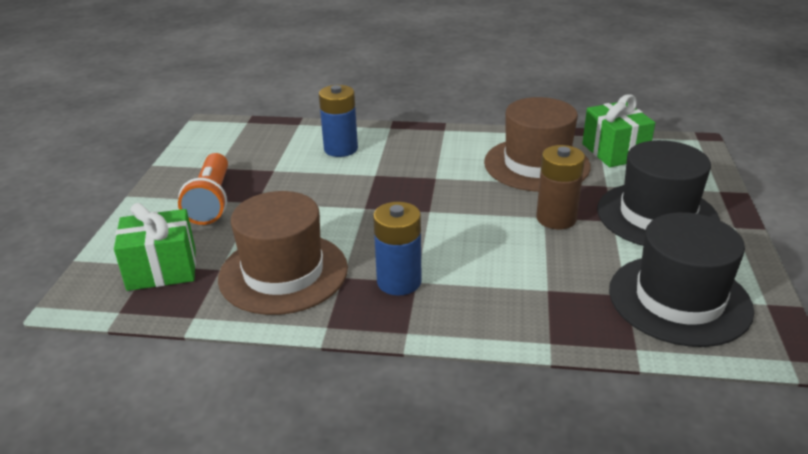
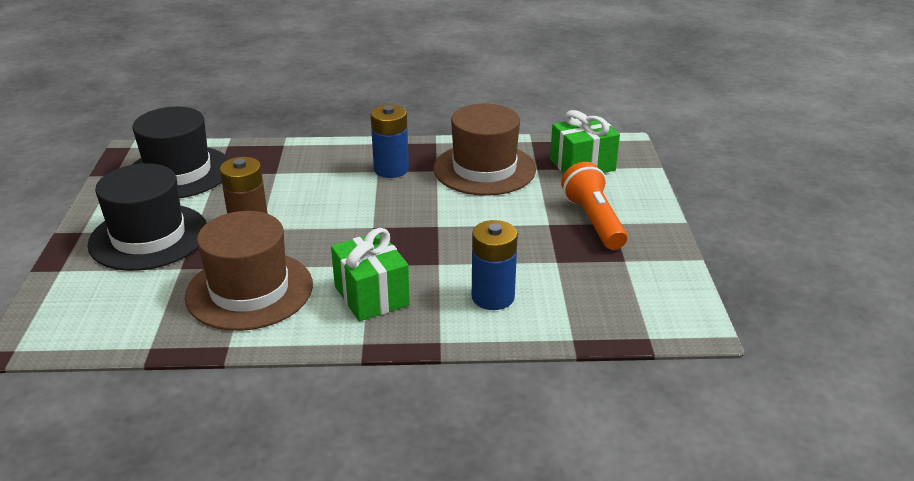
camera: 170 degrees right, 0 degrees up
green gift [582,94,655,167] -> green gift moved to [331,228,410,321]

